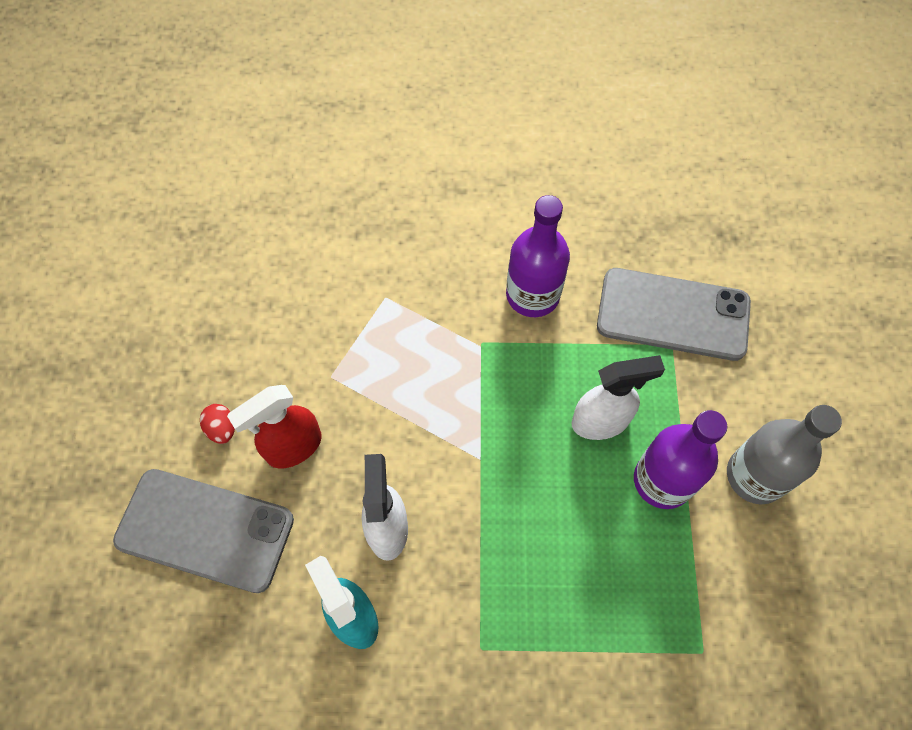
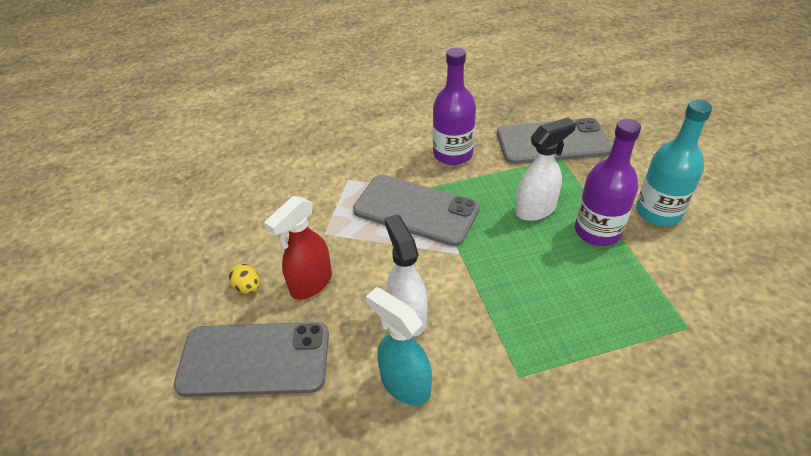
camera: 15 degrees left, 20 degrees down
red egg [200,404,235,444] -> yellow egg [229,264,260,293]
grey bottle [727,405,842,504] -> turquoise bottle [636,100,712,226]
none -> grey phone [353,175,480,246]

